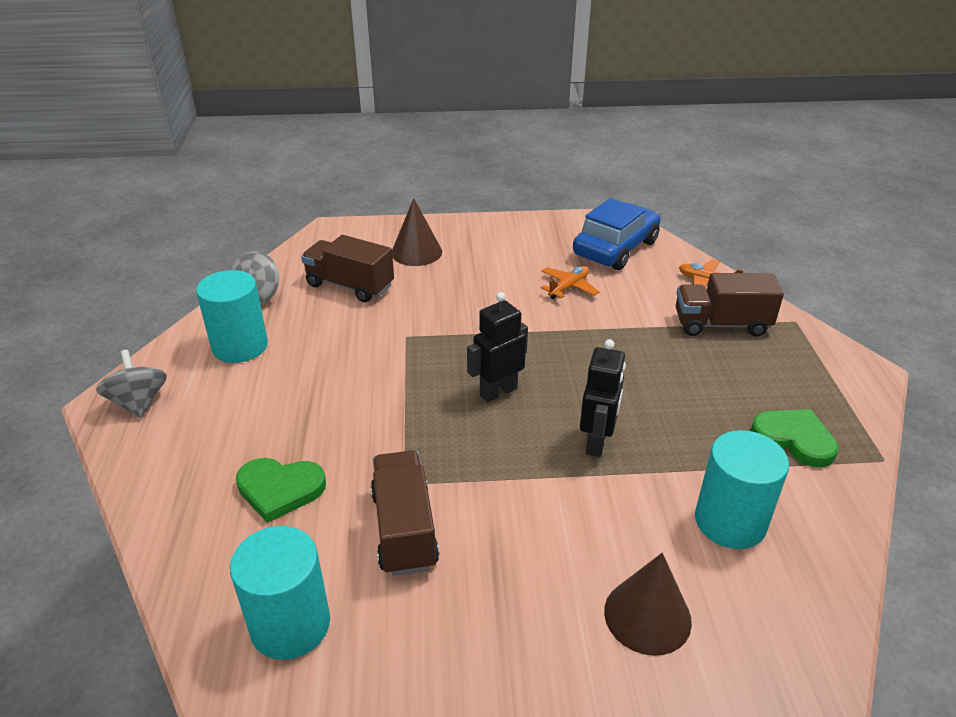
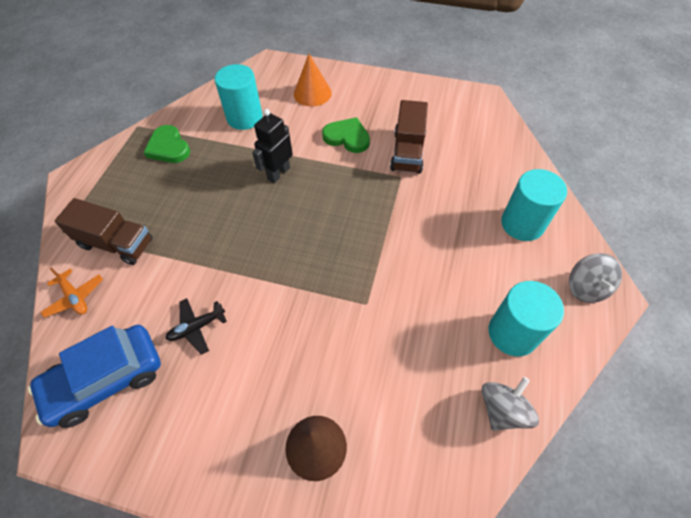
camera: 160 degrees left, 20 degrees up
turquoise cylinder [230,526,330,660] -> turquoise cylinder moved to [501,169,567,241]
green heart [236,458,326,523] -> green heart moved to [322,117,370,153]
brown truck [301,235,394,302] -> none
black robot [467,292,528,402] -> none
orange plane [540,266,600,299] -> black plane [165,298,227,355]
brown cone [604,553,692,656] -> orange cone [294,54,332,106]

